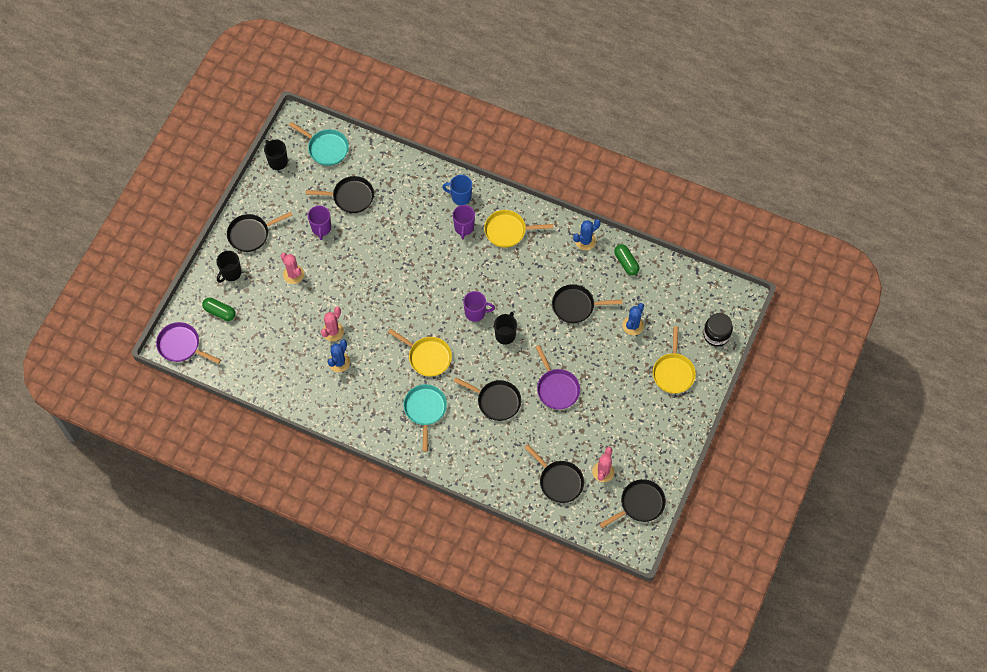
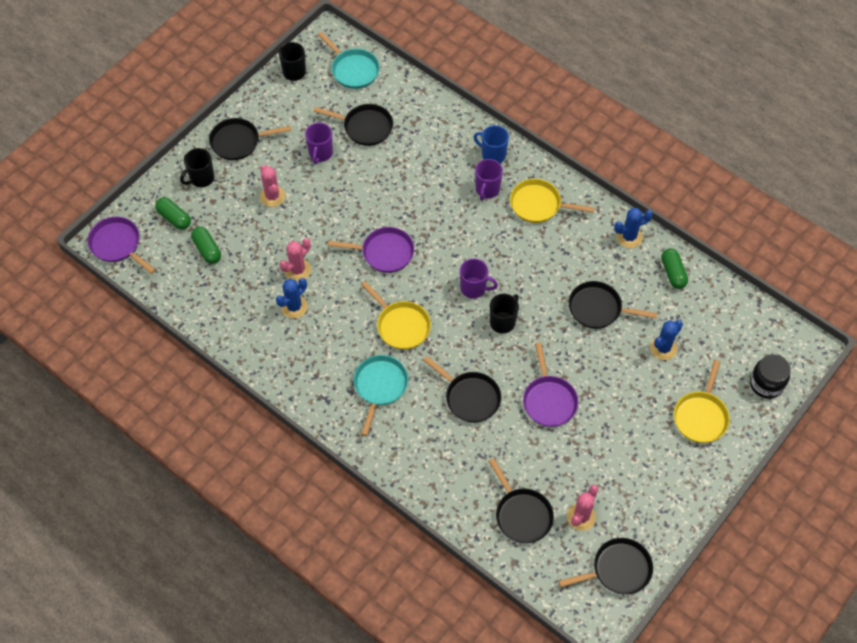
camera: 15 degrees right, 5 degrees down
none -> green capsule [191,227,221,264]
none -> purple pan [328,227,414,273]

